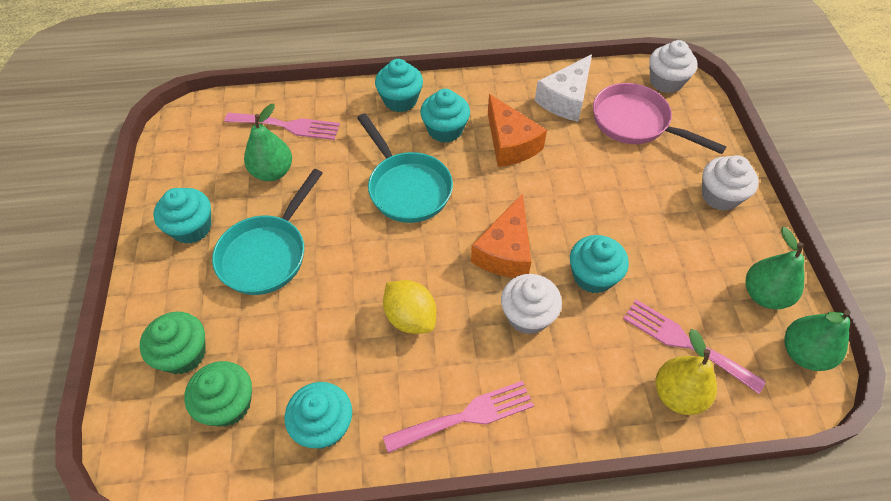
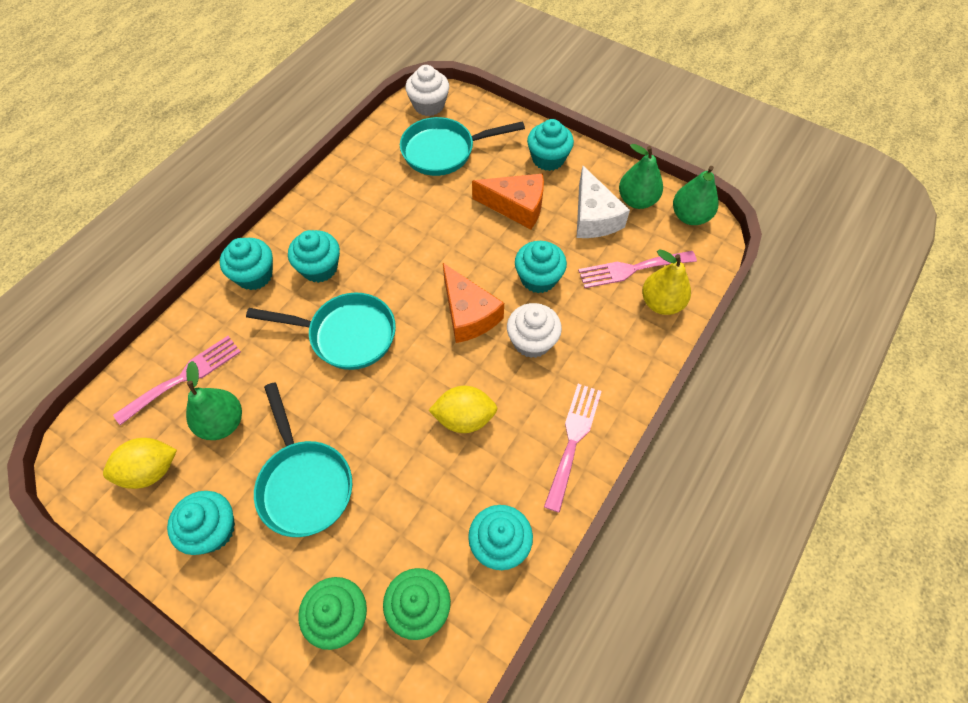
camera: 50 degrees left, 5 degrees up
orange cheese [488,94,547,167] -> orange cheese moved to [472,173,544,229]
white cheese [535,54,592,122] -> white cheese moved to [577,166,630,238]
pink pan [593,83,727,154] -> turquoise pan [400,117,525,176]
white cupcake [702,155,759,211] -> turquoise cupcake [527,119,574,171]
none -> yellow lemon [103,438,177,489]

